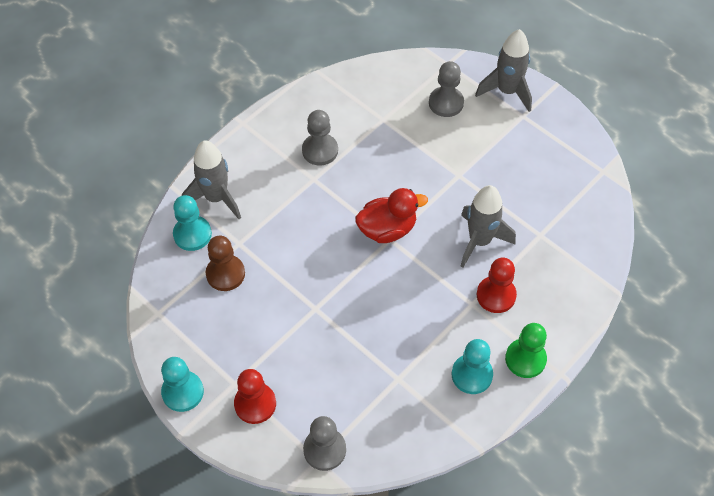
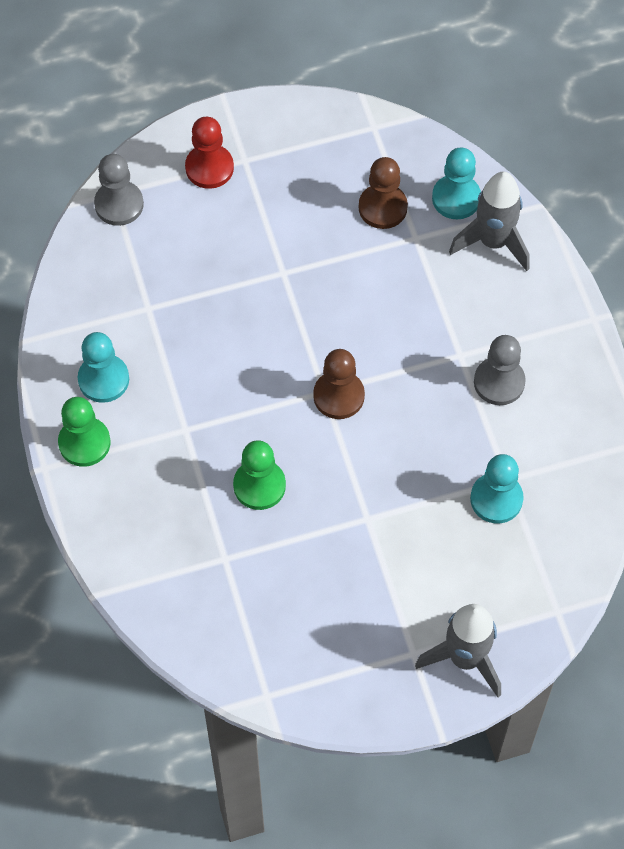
camera: 120 degrees right, 5 degrees up
turquoise pawn [161,357,204,412] -> turquoise pawn moved to [470,454,523,523]
red duck [355,188,428,243] -> brown pawn [313,349,365,419]
grey pawn [429,61,464,117] -> none
grey rocket [461,185,516,267] -> green pawn [233,440,286,510]
red pawn [477,258,517,313] -> none

